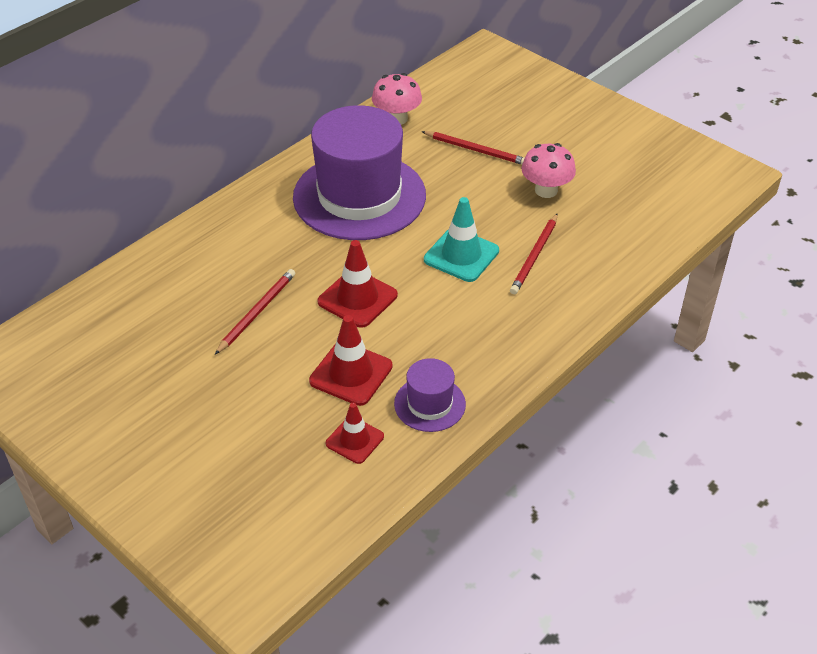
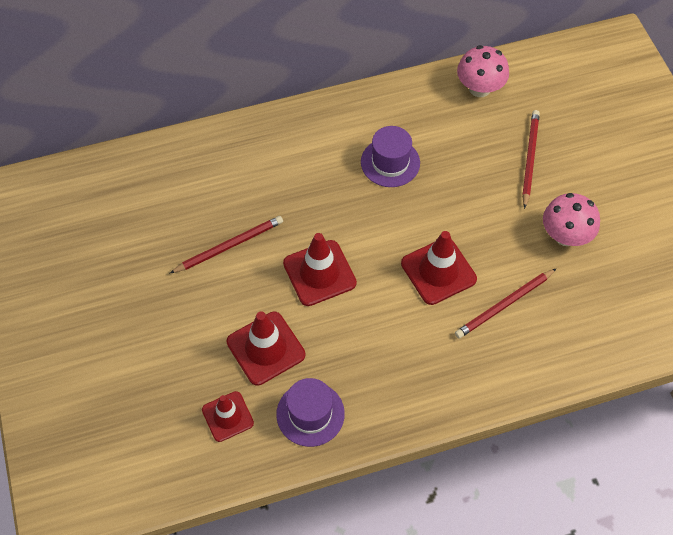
camera: 30 degrees right, 15 degrees up
purple hat [293,105,426,240] -> purple hat [361,126,420,187], size x0.45
red pencil [421,131,524,164] -> red pencil turned 135 degrees counterclockwise [522,110,540,209]
turquoise traffic cone [424,197,499,282] -> red traffic cone [401,231,477,305]

